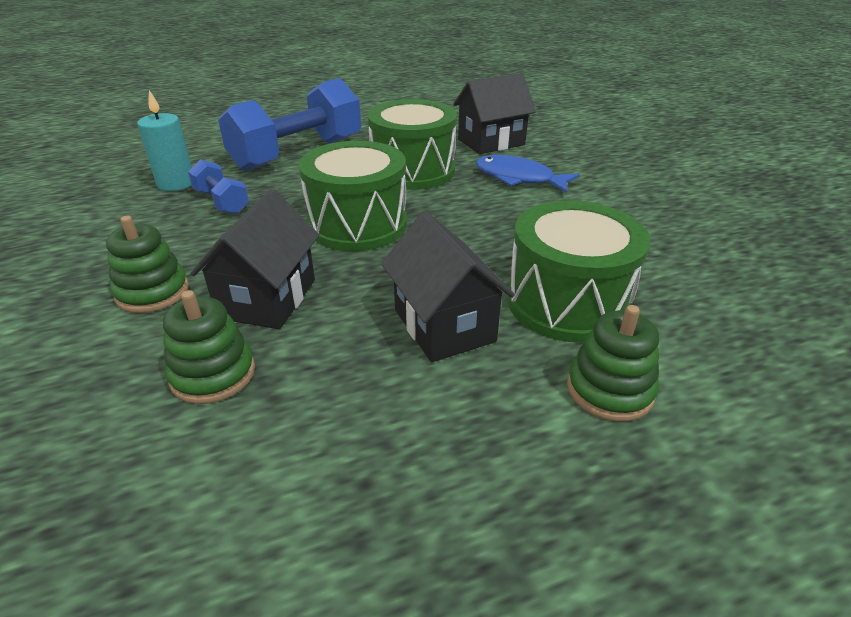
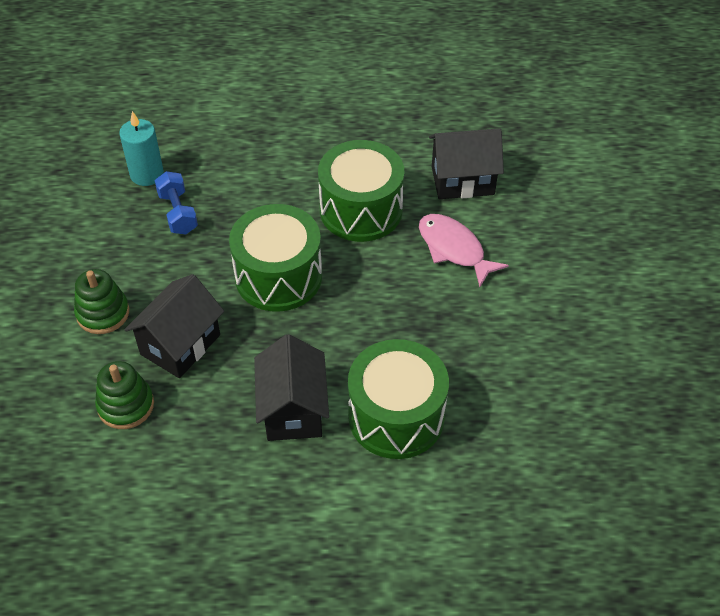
camera: 20 degrees right, 15 degrees up
blue dumbbell [218,78,361,171] -> none
blue fish [476,155,580,193] -> pink fish [419,214,509,287]
green stacking toy [567,305,659,422] -> none

